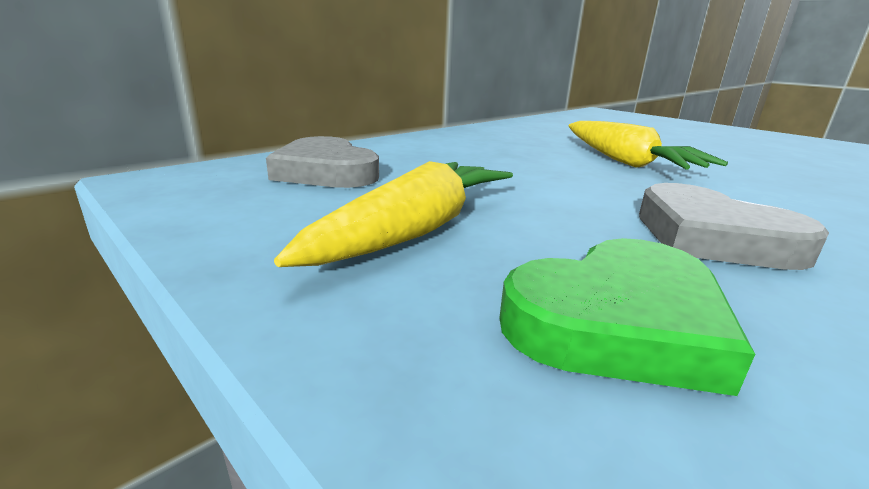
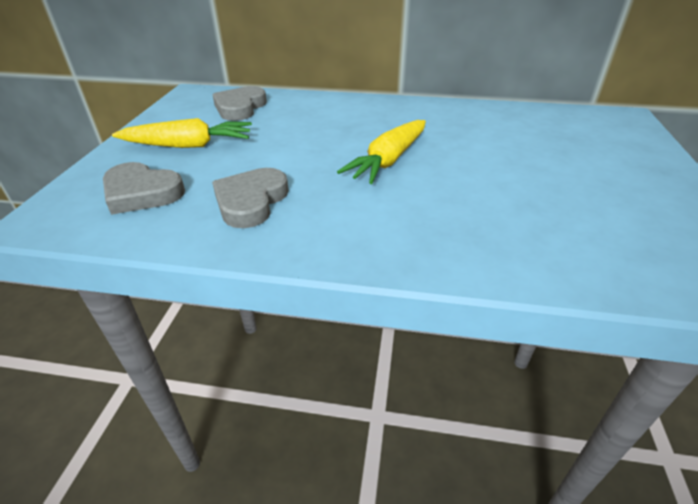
camera: 55 degrees right, 15 degrees up
green heart [499,238,755,396] -> grey heart [103,162,185,215]

